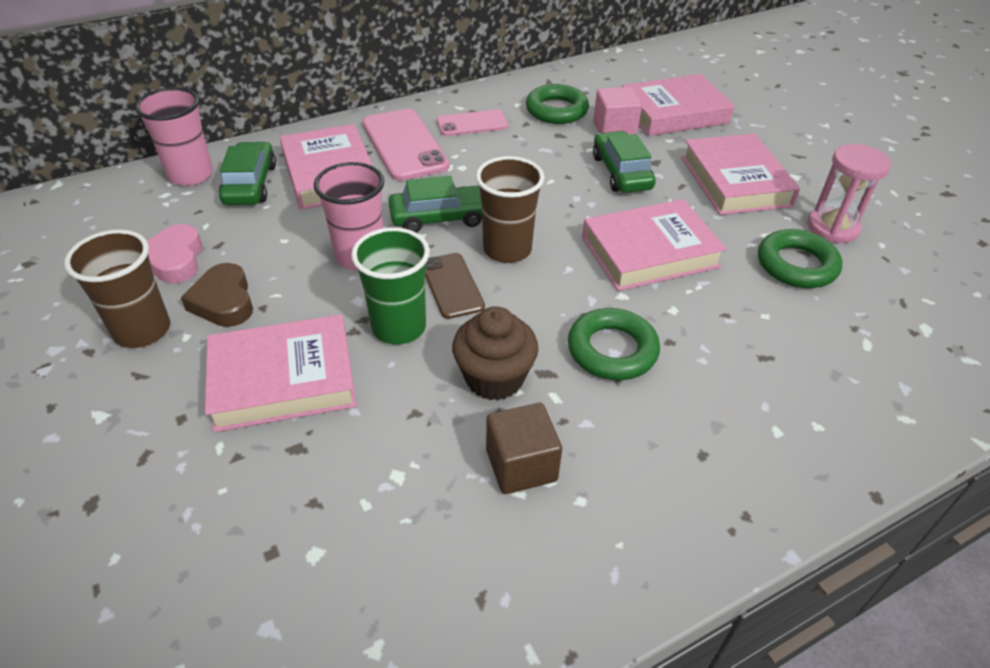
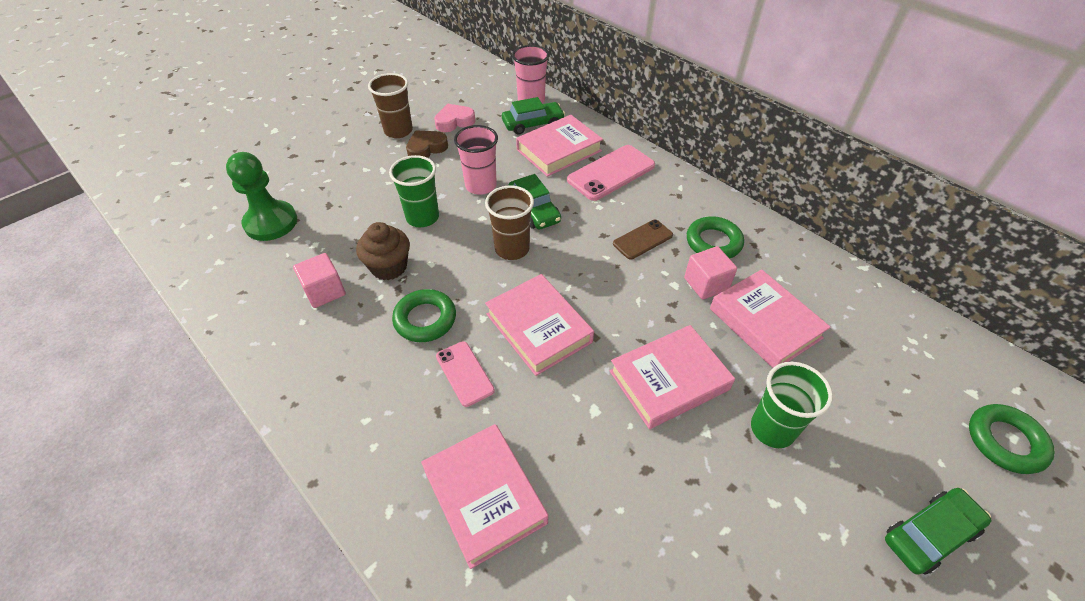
camera: 75 degrees right, 5 degrees up
pink book [205,314,357,432] -> pink book moved to [421,424,548,569]
brown phone [425,253,485,319] -> brown phone moved to [613,220,673,260]
pink phone [437,109,508,136] -> pink phone moved to [436,341,495,407]
brown cube [486,403,562,494] -> pink cube [293,253,346,308]
green car [593,131,656,193] -> green car moved to [885,488,992,575]
green ring [758,229,842,288] -> green ring moved to [969,404,1055,474]
pink hourglass [808,144,891,243] -> none
none -> green pawn [226,152,297,241]
none -> green cup [751,362,833,448]

